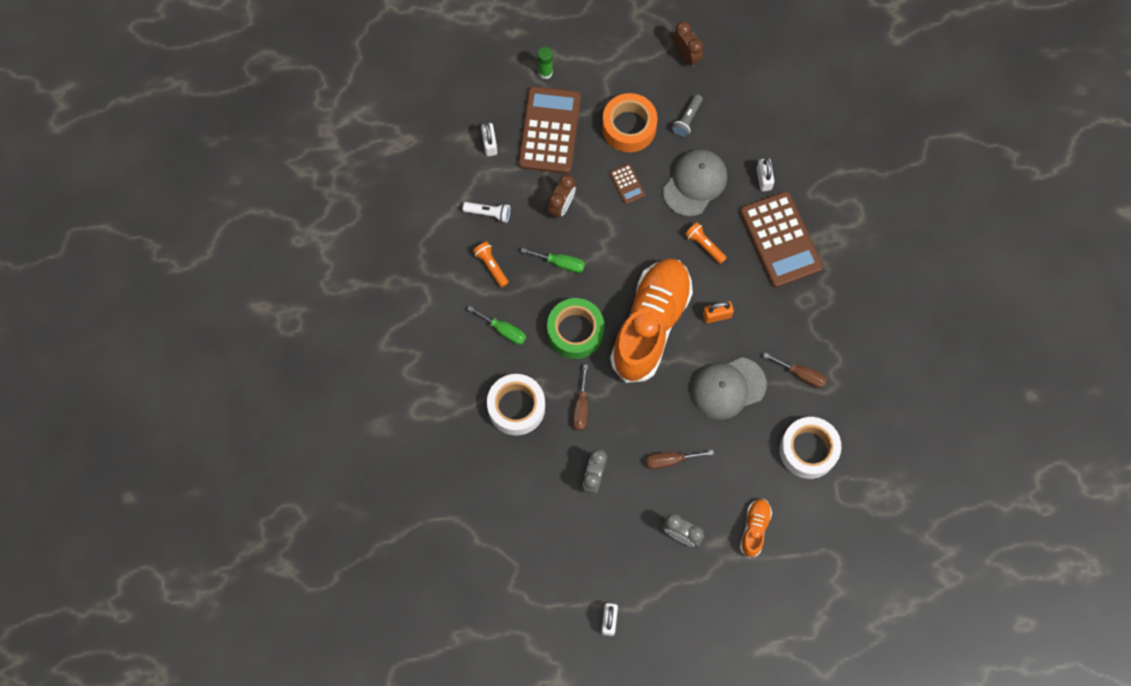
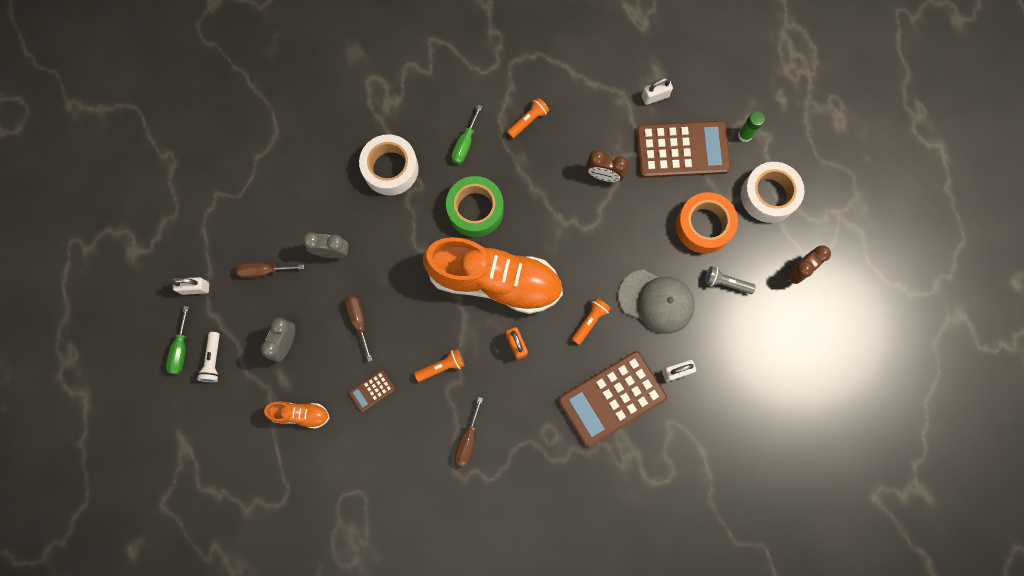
camera: 80 degrees right, 5 degrees up
white flashlight [463,202,510,223] -> white flashlight moved to [197,332,220,382]
green screwdriver [521,248,585,273] -> green screwdriver moved to [166,306,189,374]
brown screwdriver [573,364,588,431] -> brown screwdriver moved to [235,263,304,278]
brown calculator [610,163,645,204] -> brown calculator moved to [349,370,395,412]
grey cap [691,357,767,419] -> orange flashlight [414,349,465,382]
white tape [780,417,842,479] -> white tape moved to [741,162,805,223]

